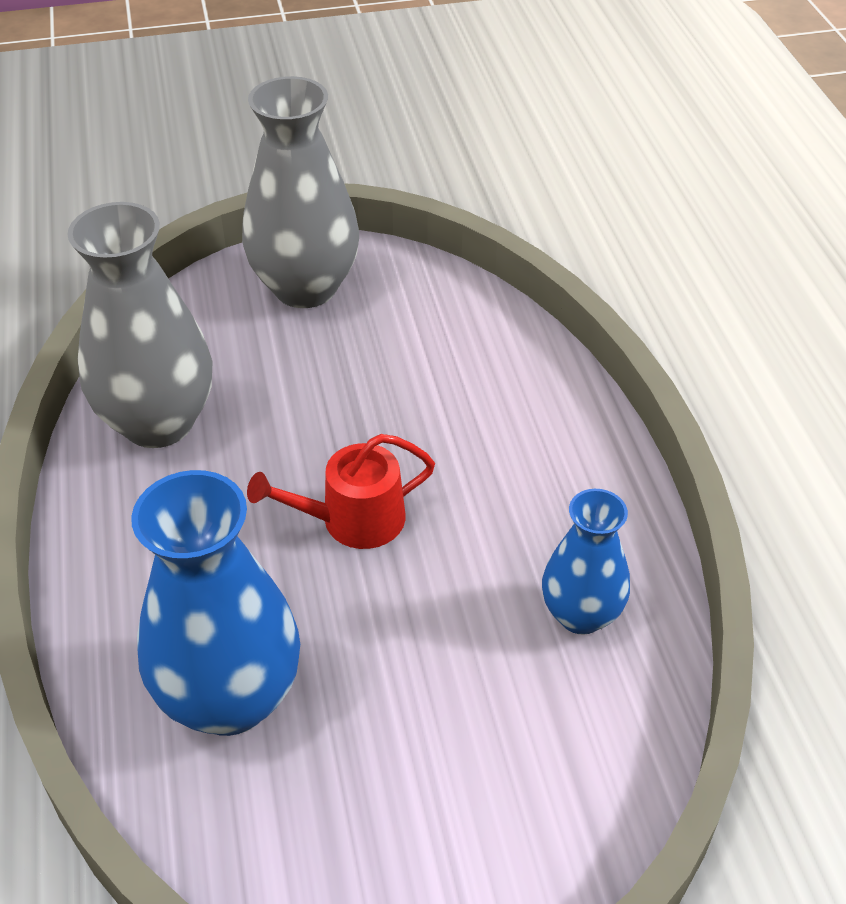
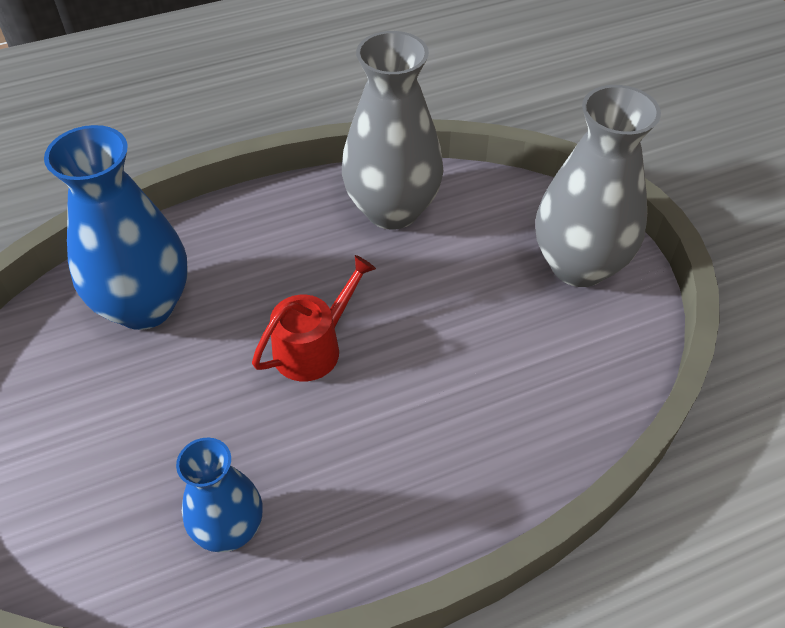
camera: 80 degrees right, 5 degrees up
red watering can [247,434,435,549] -> red watering can turned 75 degrees clockwise [252,255,376,381]

